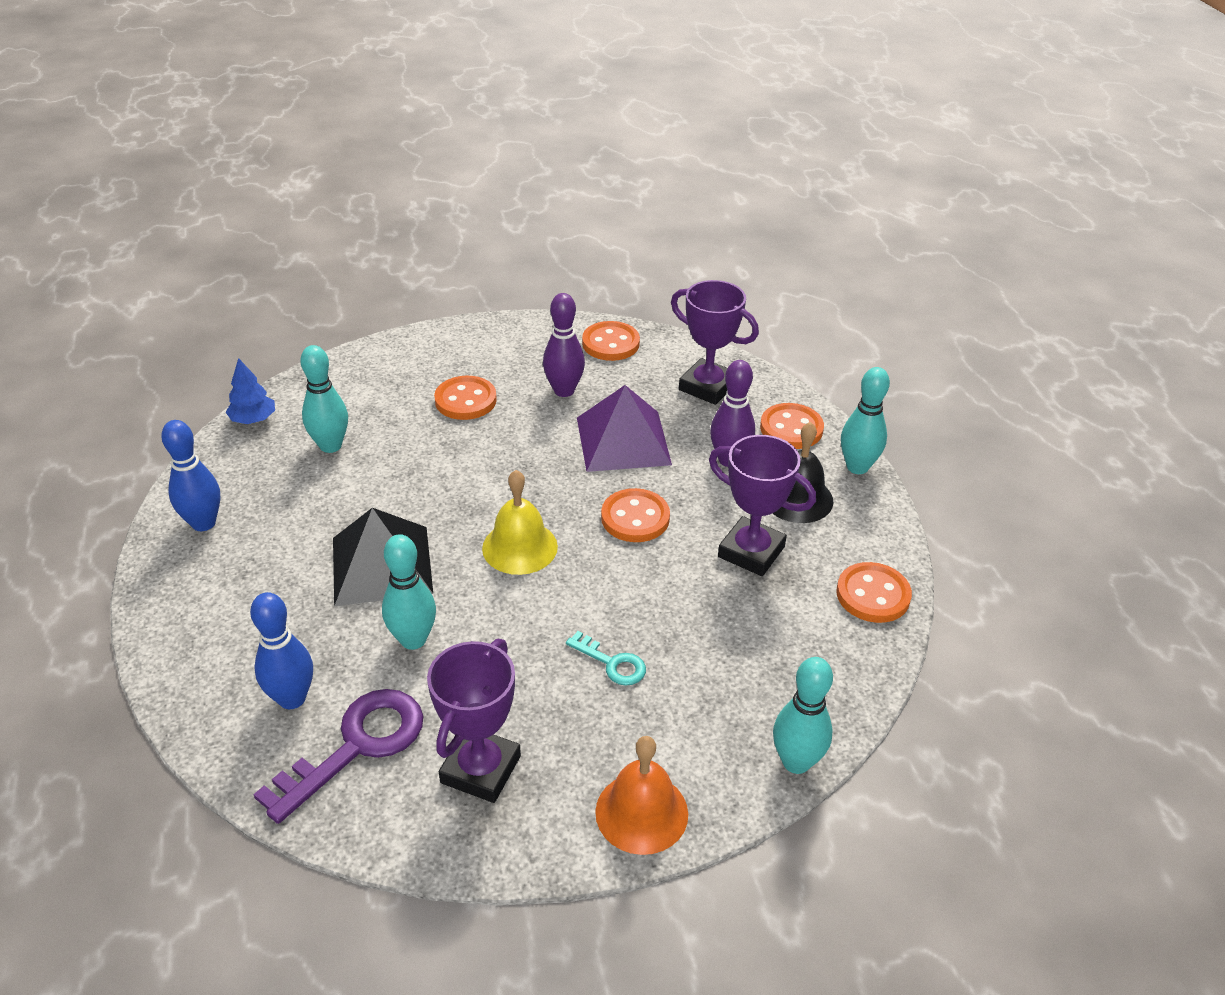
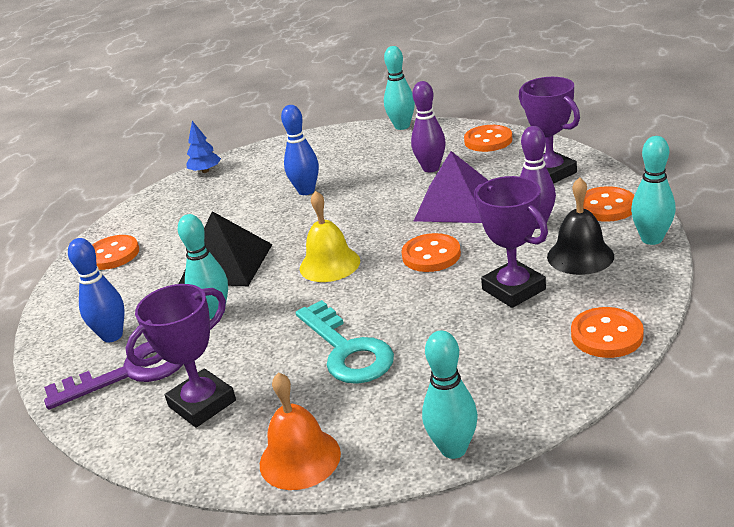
camera: 30 degrees right, 10 degrees down
blue bowling pin [161,420,221,531] -> blue bowling pin moved to [281,105,319,195]
turquoise bowling pin [300,345,348,453] -> turquoise bowling pin moved to [384,46,415,130]
orange button [434,376,497,420] -> orange button moved to [92,235,139,270]
turquoise key [566,631,646,686] -> turquoise key [296,300,394,384], size x1.91

